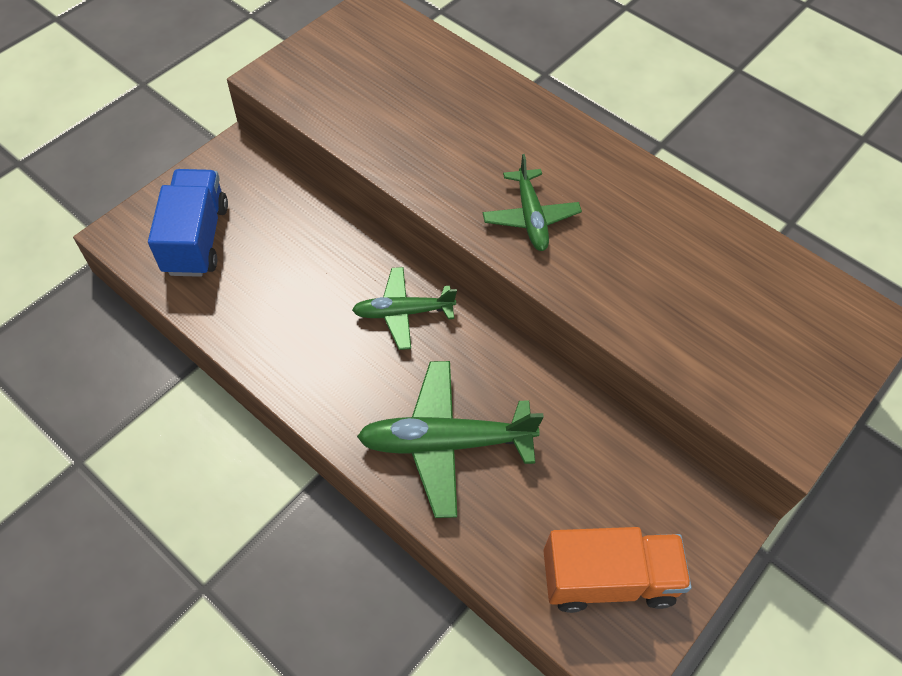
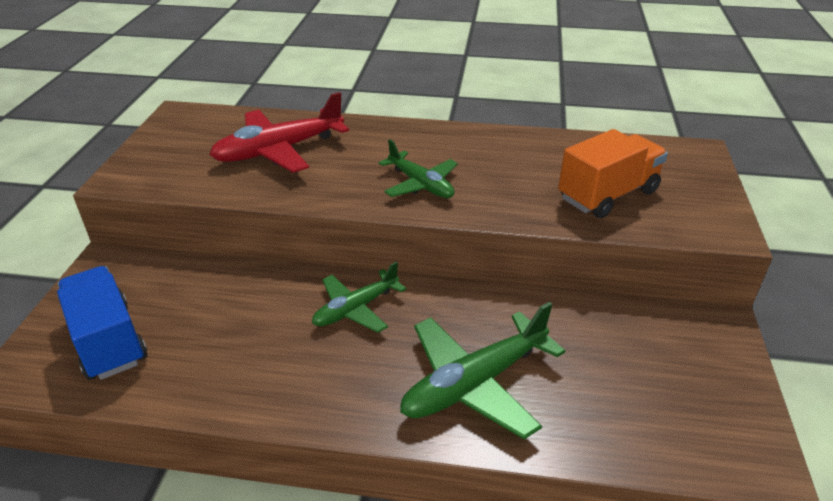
camera: 30 degrees left, 20 degrees down
orange truck [543,527,691,613] -> orange truck moved to [558,129,668,218]
none -> red plane [209,92,349,173]

